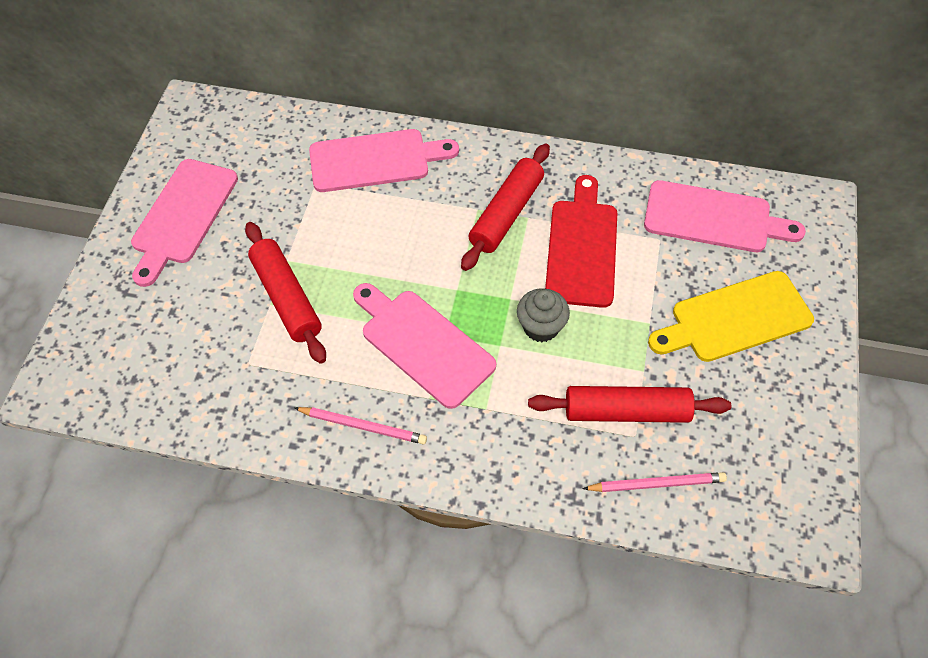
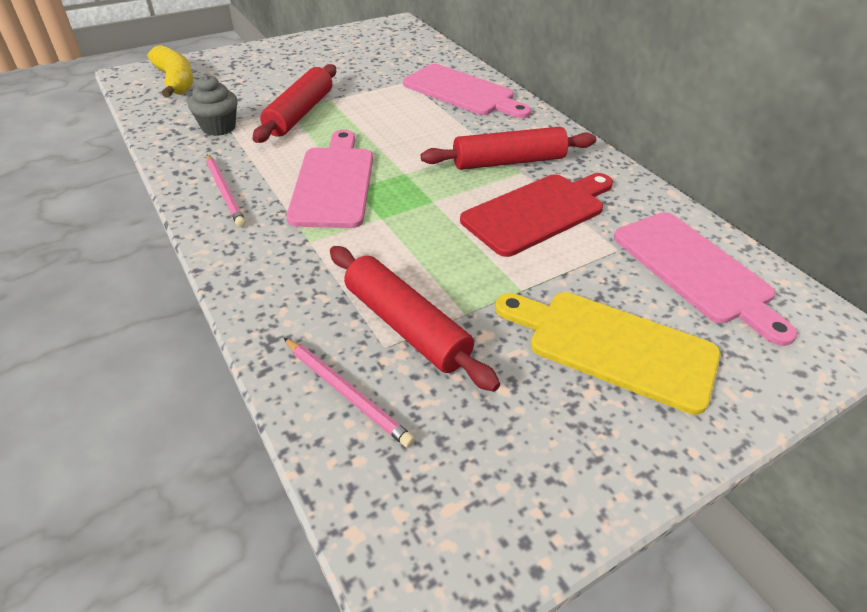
camera: 45 degrees right, 15 degrees down
pink cutting board [131,159,238,287] -> none
grey cupcake [517,288,570,342] -> grey cupcake moved to [188,75,238,136]
none -> yellow banana [148,45,193,98]

